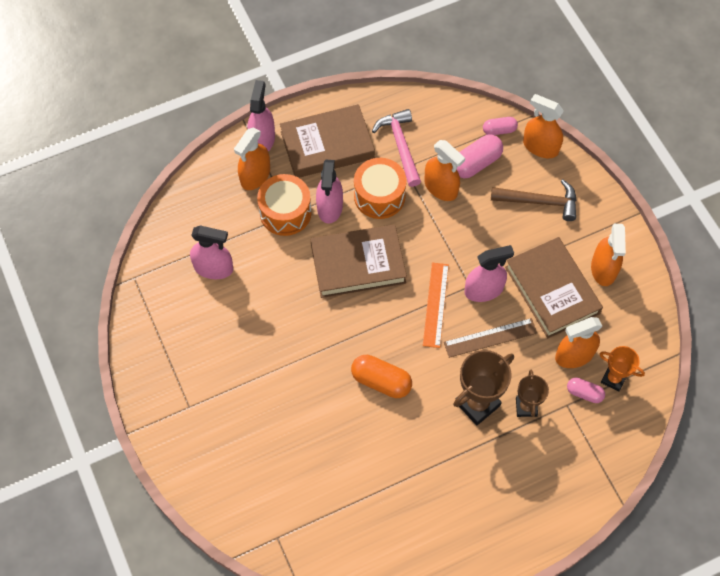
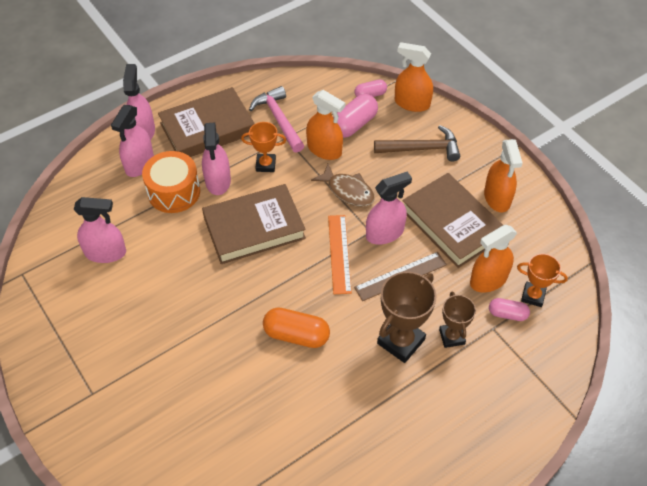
camera: 10 degrees left, 10 degrees down
orange spray bottle [234,127,270,190] -> pink spray bottle [111,105,154,177]
orange drum [354,158,407,219] -> orange trophy [241,122,286,172]
none -> brown fish [311,164,375,207]

